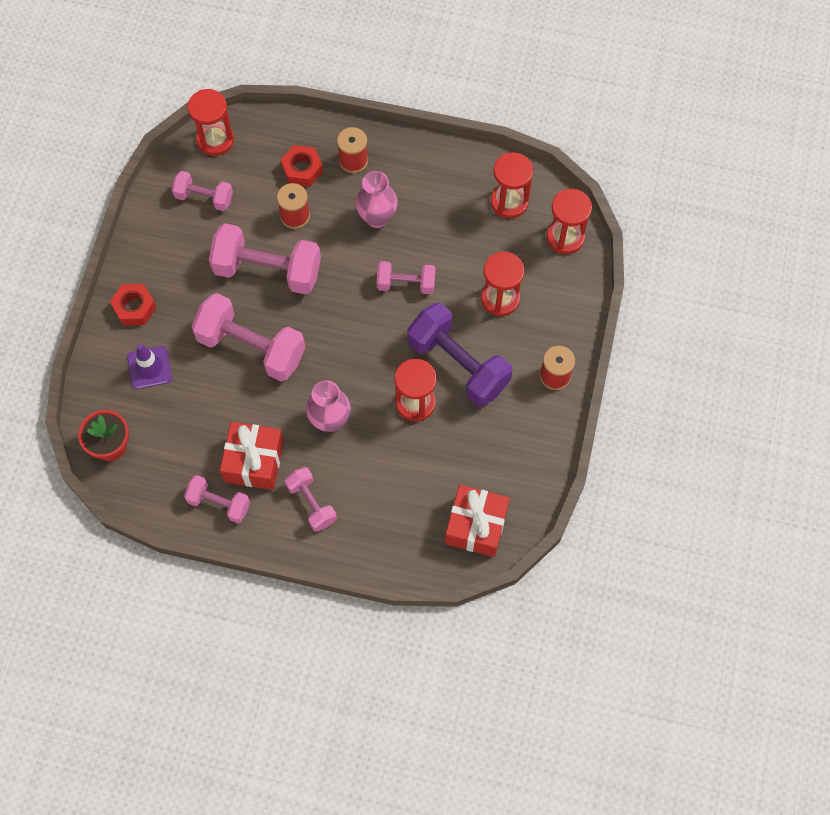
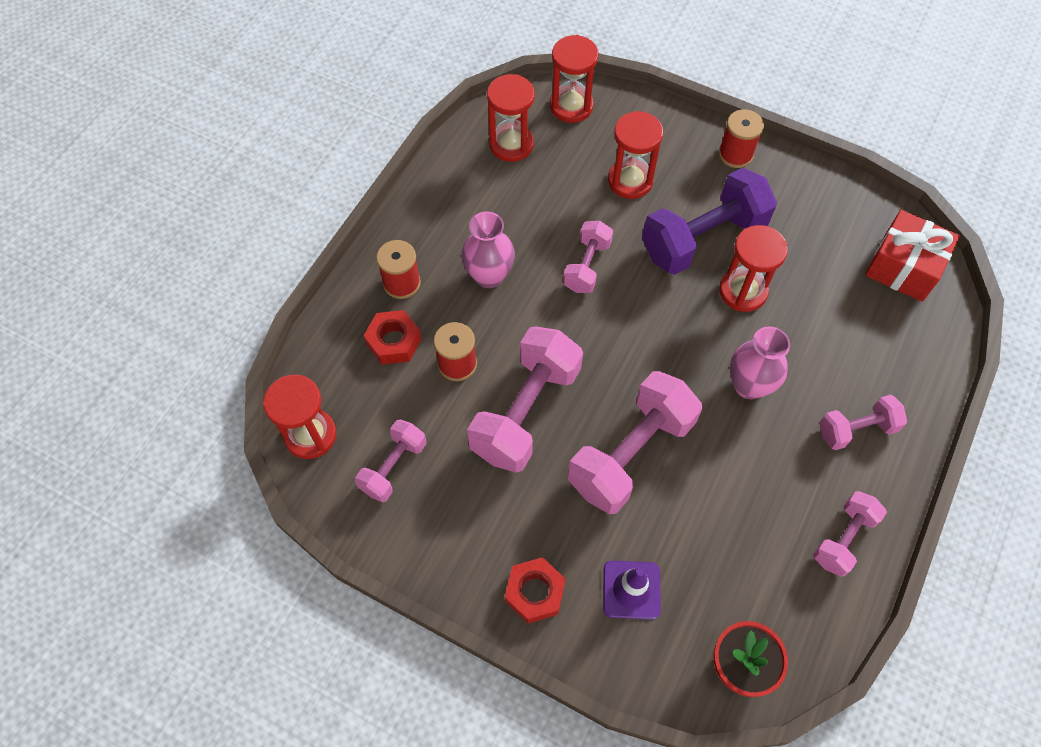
camera: 75 degrees left, 5 degrees down
red gift [220,422,284,490] -> none

